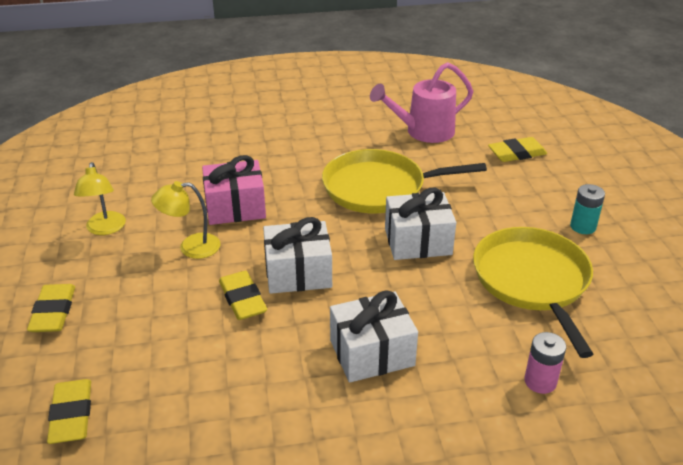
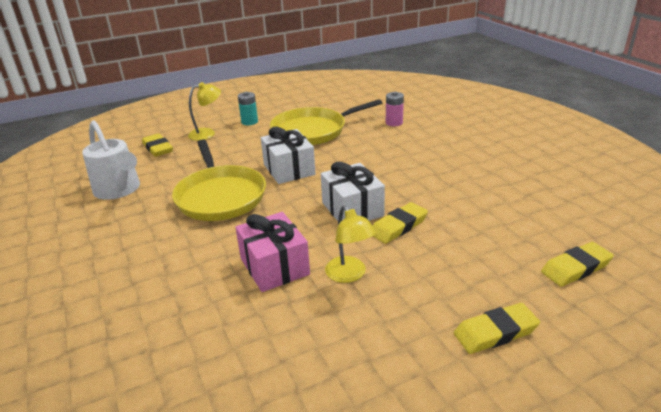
camera: 105 degrees left, 5 degrees down
yellow lamp [74,162,126,235] -> yellow lamp moved to [188,82,221,140]
white gift [330,290,418,383] -> none
pink watering can [370,62,473,143] -> white watering can [82,120,140,200]

